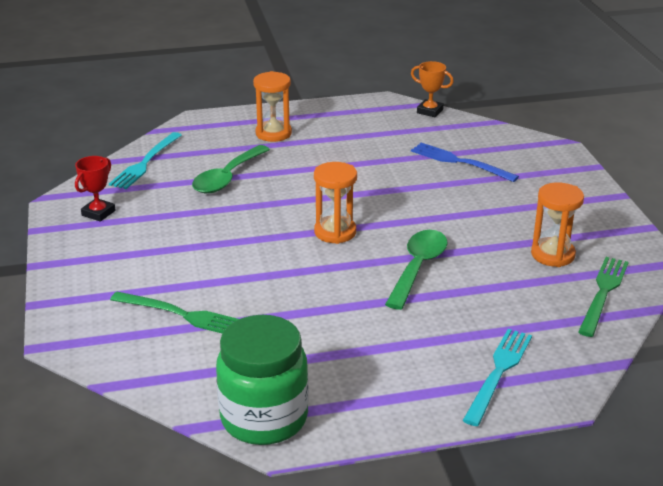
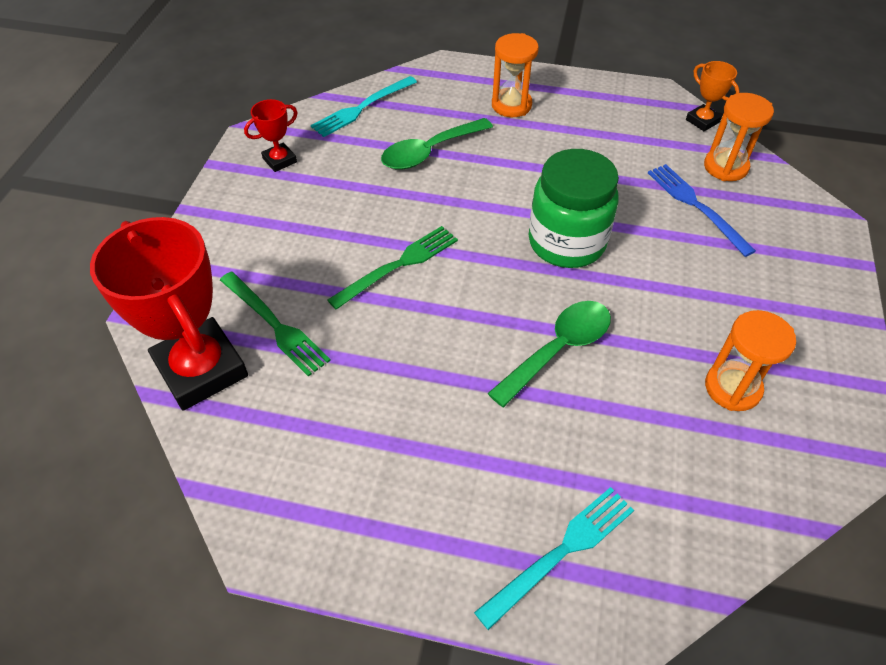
camera: 25 degrees right, 20 degrees up
green jar [216,315,309,445] -> green jar moved to [529,149,619,268]
orange hourglass [314,162,357,244] -> orange hourglass moved to [704,93,774,181]
green fork [578,257,629,337] -> green fork moved to [327,226,458,310]
none -> red trophy [90,217,248,411]

